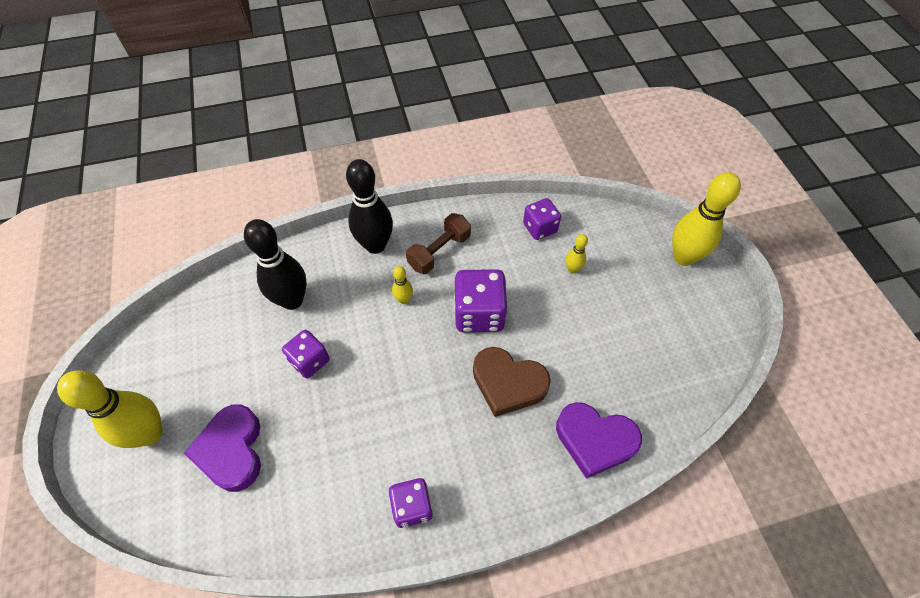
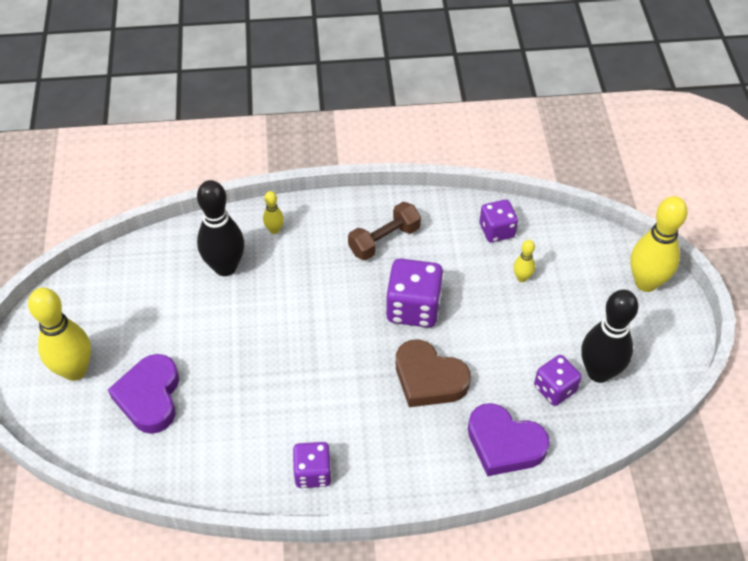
camera: 10 degrees right, 5 degrees down
purple dice [282,330,330,379] -> purple dice moved to [534,355,582,406]
black bowling pin [346,159,393,254] -> black bowling pin moved to [582,290,638,383]
yellow bowling pin [392,266,413,304] -> yellow bowling pin moved to [263,191,284,234]

